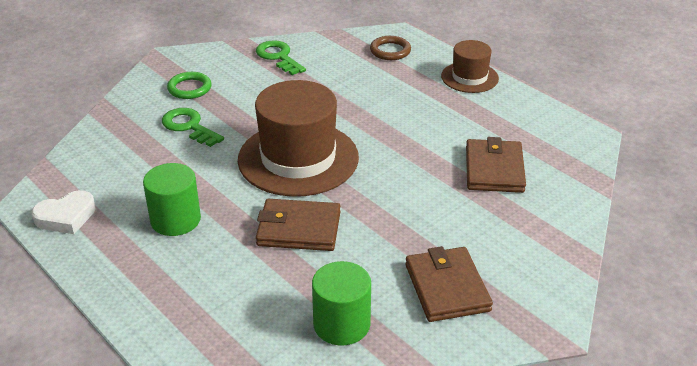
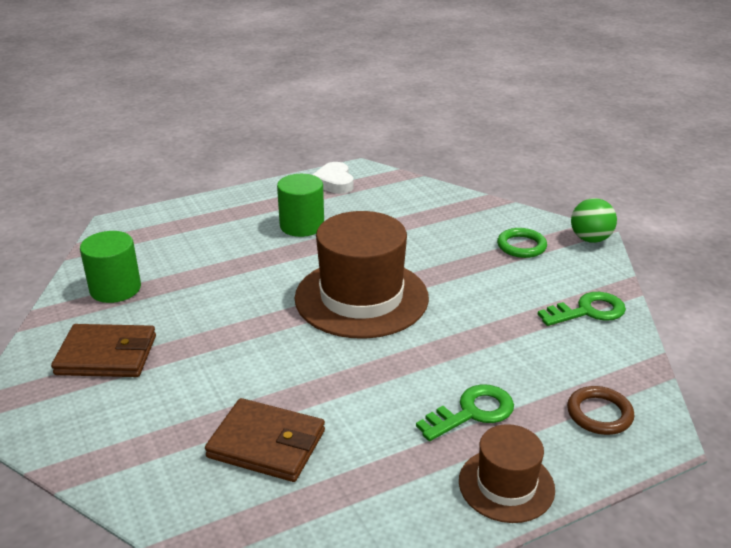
camera: 105 degrees right, 5 degrees down
green key [162,108,224,147] -> green key moved to [416,384,514,441]
brown wallet [256,199,341,251] -> none
none -> green ball [571,198,617,243]

